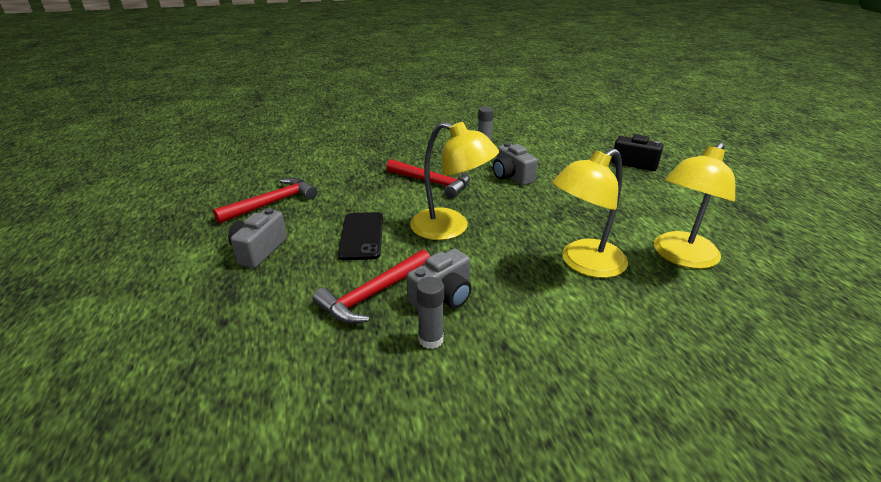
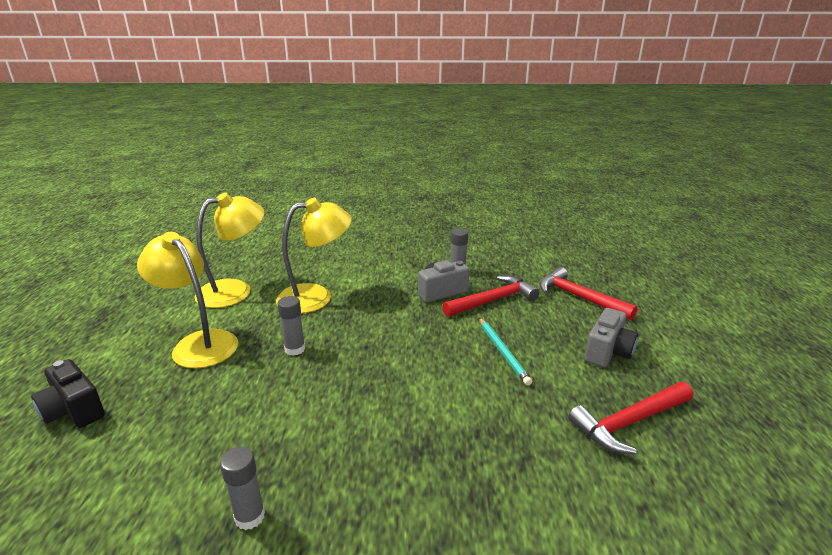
camera: 165 degrees left, 5 degrees down
black phone [338,212,383,260] -> turquoise pencil [479,318,532,386]
red hammer [386,159,470,198] -> red hammer moved to [540,267,638,320]
yellow lamp [410,122,499,240] -> yellow lamp moved to [137,232,238,368]
grey camera [493,142,538,186] -> none
none -> grey glue stick [277,296,305,356]

